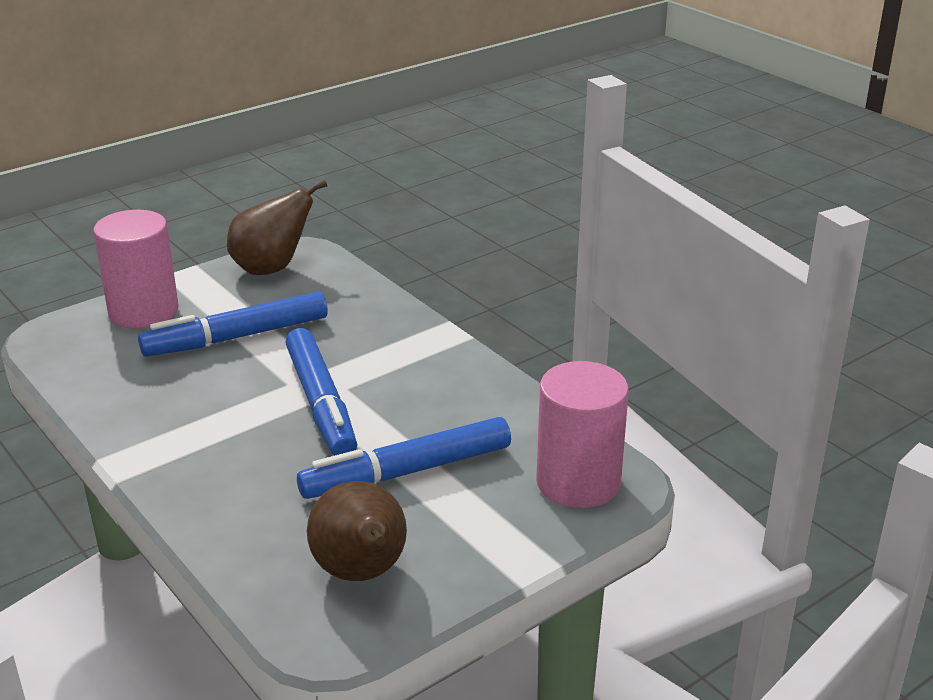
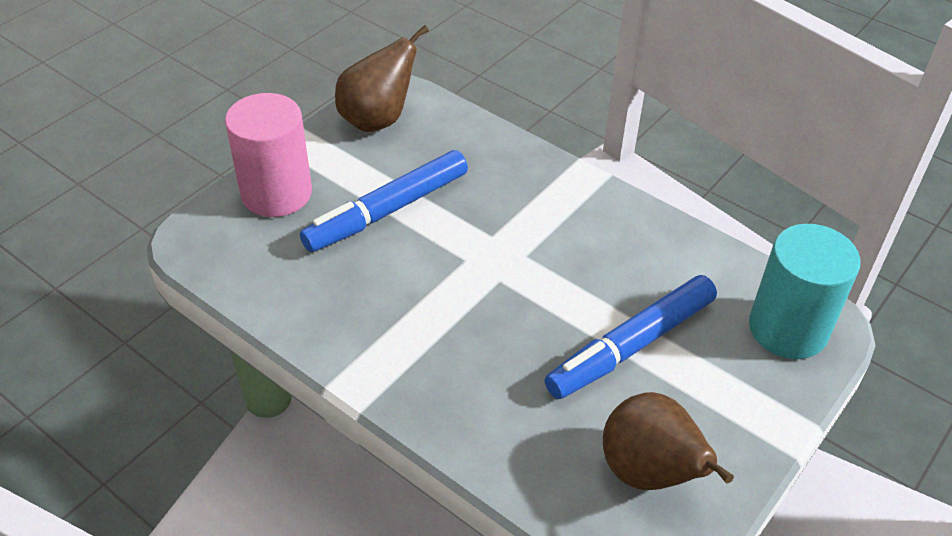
camera: 15 degrees left, 15 degrees up
blue marker [285,328,357,456] -> none
pink cylinder [536,361,629,508] -> turquoise cylinder [749,224,861,359]

